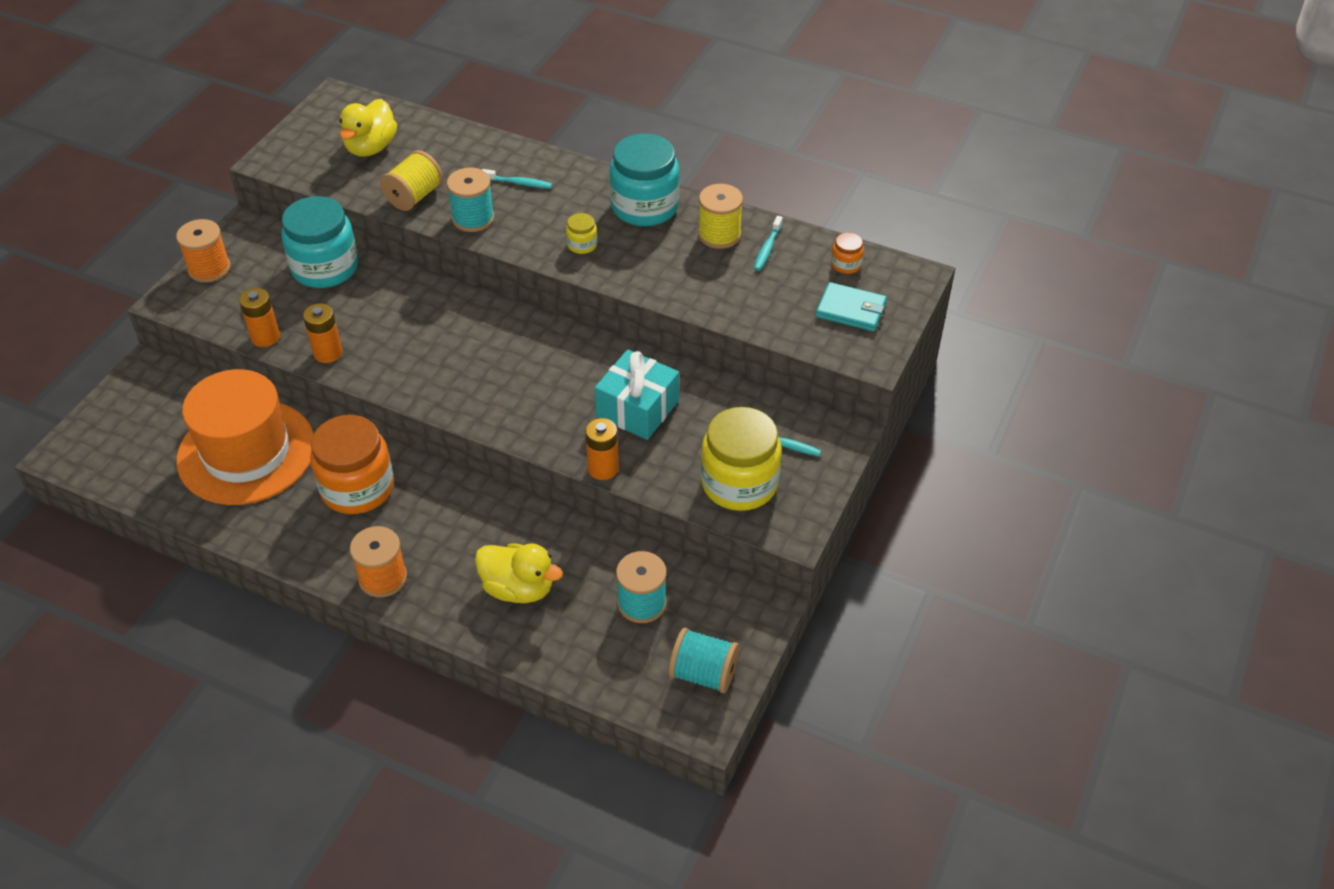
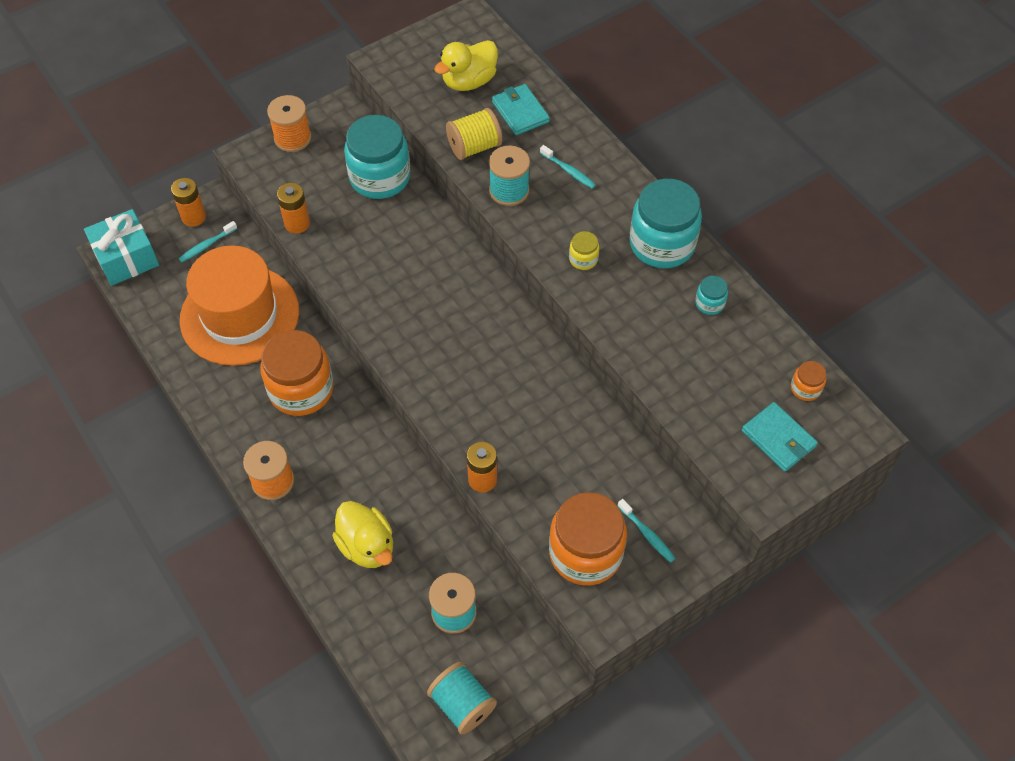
camera: 30 degrees right, 10 degrees up
orange battery [303,303,342,363] -> orange battery moved to [171,178,206,227]
turquoise gift [595,349,679,440] -> turquoise gift moved to [84,209,159,286]
yellow spool [698,184,743,249] -> turquoise jar [695,276,728,315]
yellow jar [701,407,782,511] -> orange jar [549,492,627,586]
turquoise toothbrush [754,216,783,271] -> turquoise toothbrush moved to [178,221,238,262]
none -> turquoise wallet [492,84,550,135]

